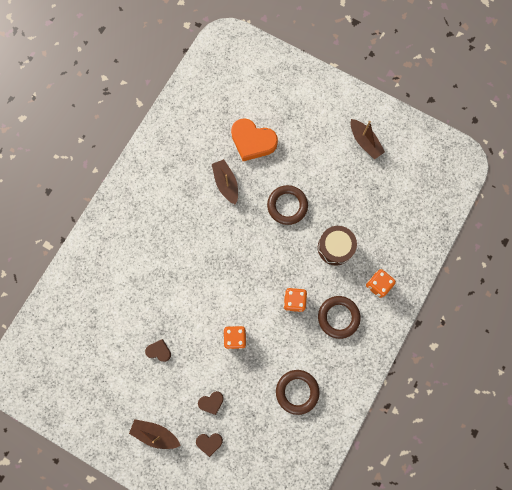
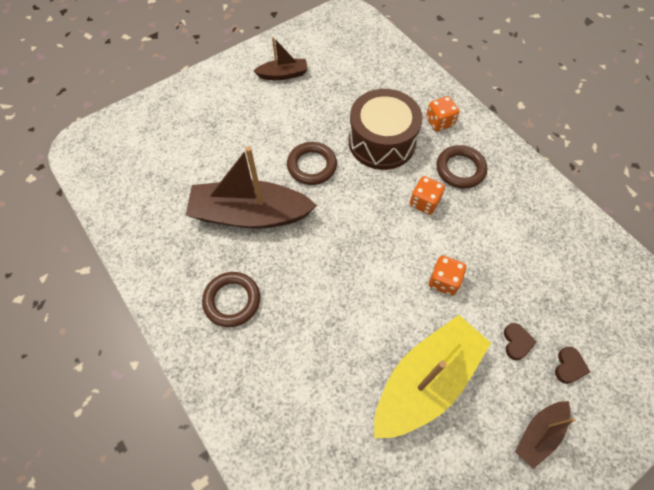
camera: 65 degrees left, 15 degrees down
brown heart [145,339,171,362] -> yellow boat [374,315,491,438]
brown boat [212,159,238,205] -> brown boat [186,147,317,229], size x1.98
orange heart [231,118,278,161] -> none
brown ring [276,370,320,415] -> brown ring moved to [202,272,260,327]
brown drum [318,226,357,266] -> brown drum [349,89,423,170], size x1.59

